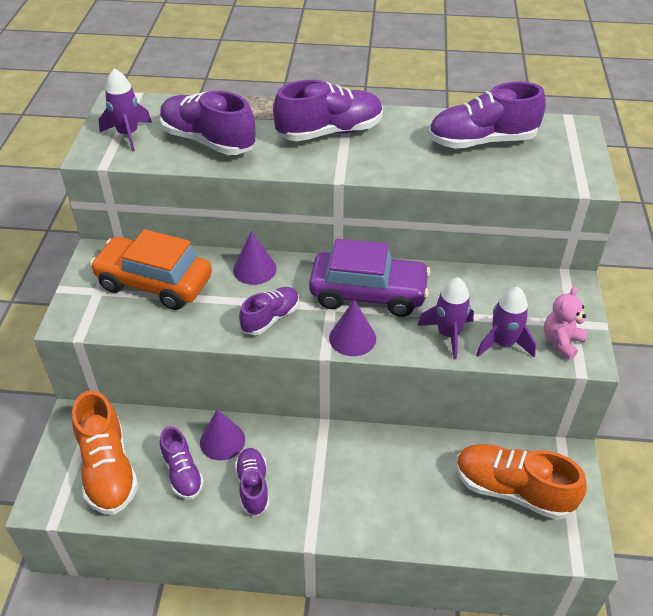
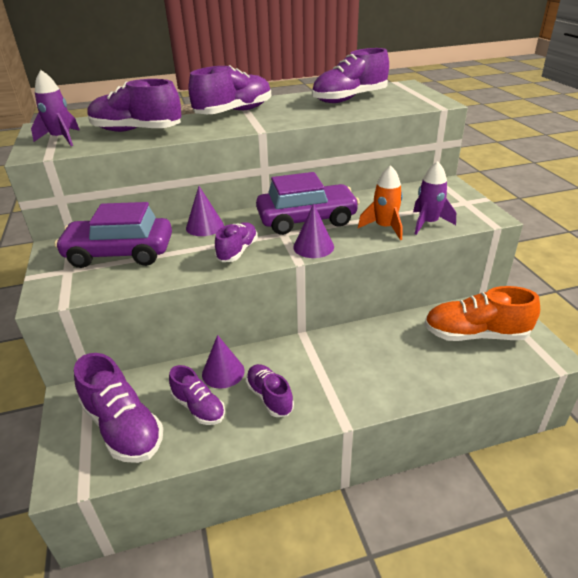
camera: 20 degrees left, 10 degrees down
orange shoe [72,390,138,515] -> purple shoe [74,353,163,463]
orange car [90,229,212,310] -> purple car [54,202,172,268]
purple rocket [417,277,474,359] -> orange rocket [358,165,403,240]
pink teddy bear [544,286,588,360] -> none

